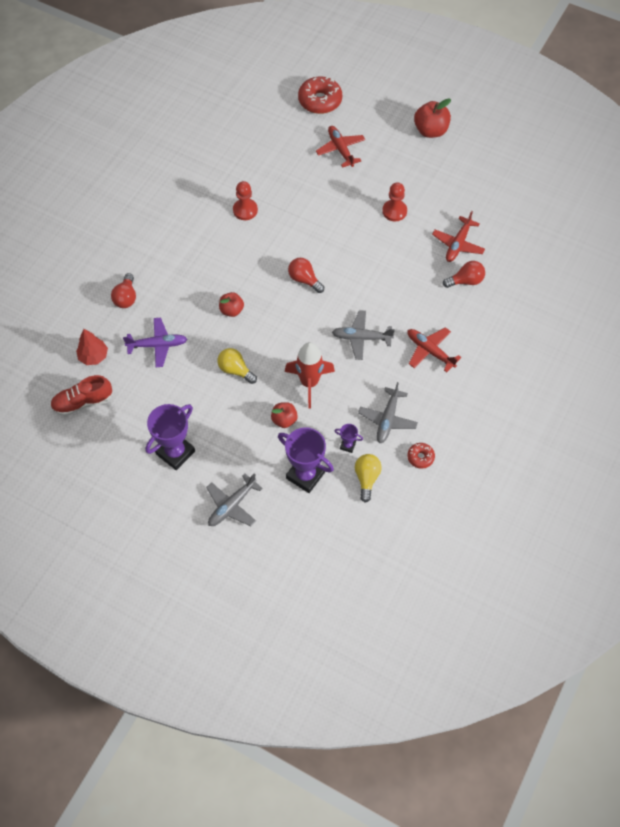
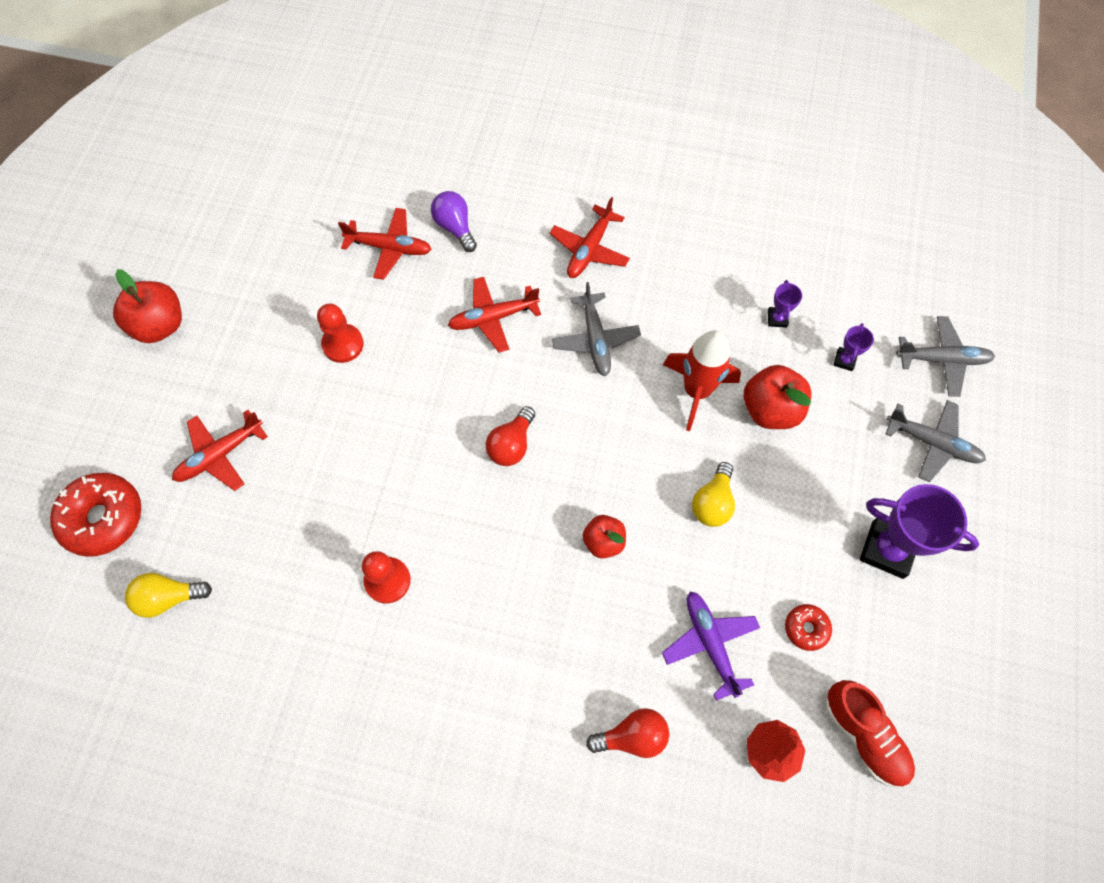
camera: 105 degrees left, 5 degrees up
red apple [271,402,298,428] -> red apple [744,365,812,429], size x1.60
purple trophy [278,427,334,493] -> purple trophy [833,323,874,371], size x0.46
yellow light bulb [355,454,382,503] -> yellow light bulb moved to [125,573,212,618]
grey plane [358,382,418,443] -> grey plane moved to [896,316,995,397]
red donut [407,443,435,469] -> red donut moved to [785,604,832,651]
red light bulb [443,261,485,288] -> purple light bulb [431,191,477,252]
none -> red plane [448,277,541,353]

